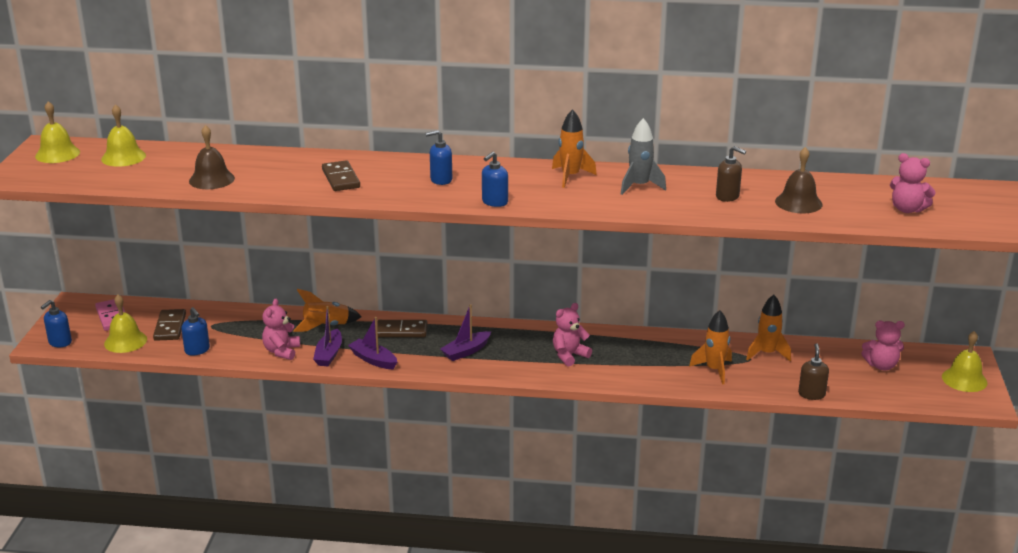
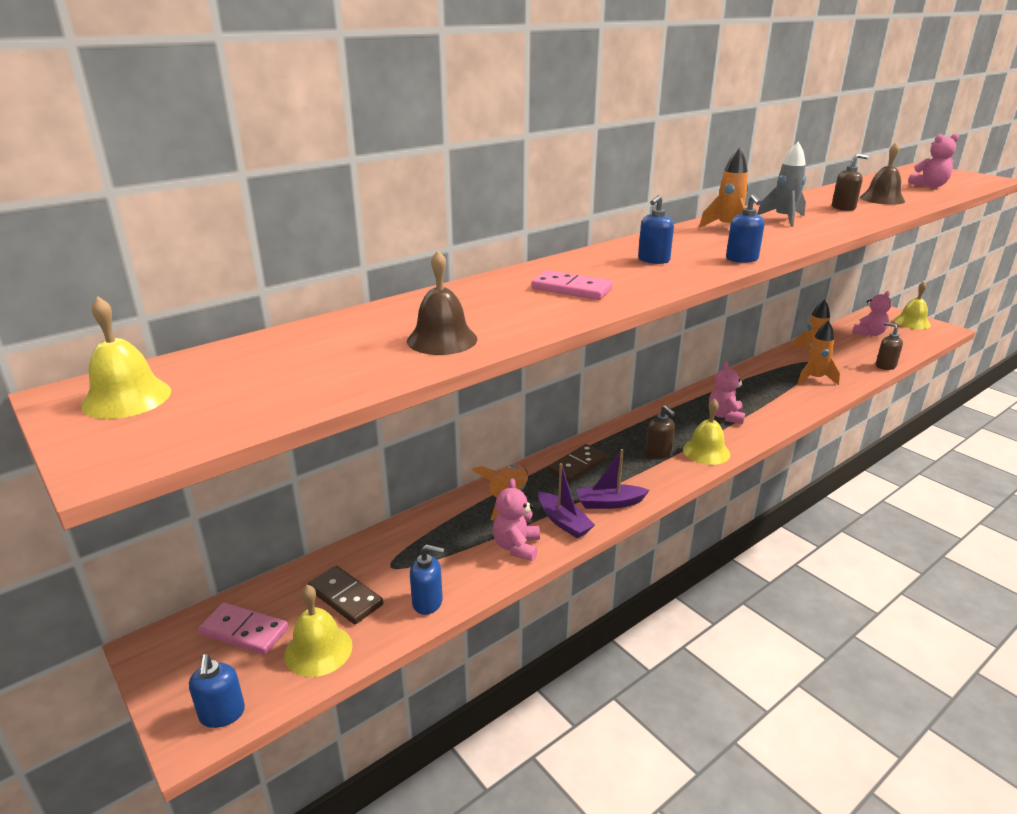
camera: 45 degrees left, 0 degrees up
yellow bell [101,104,146,167] -> yellow bell moved to [683,399,730,465]
pink teddy bear [262,298,300,360] -> pink teddy bear turned 45 degrees clockwise [493,478,540,561]
brown domino [322,160,360,191] -> pink domino [531,270,613,300]
purple boat [440,304,491,361] -> brown soap dispenser [645,405,675,459]

